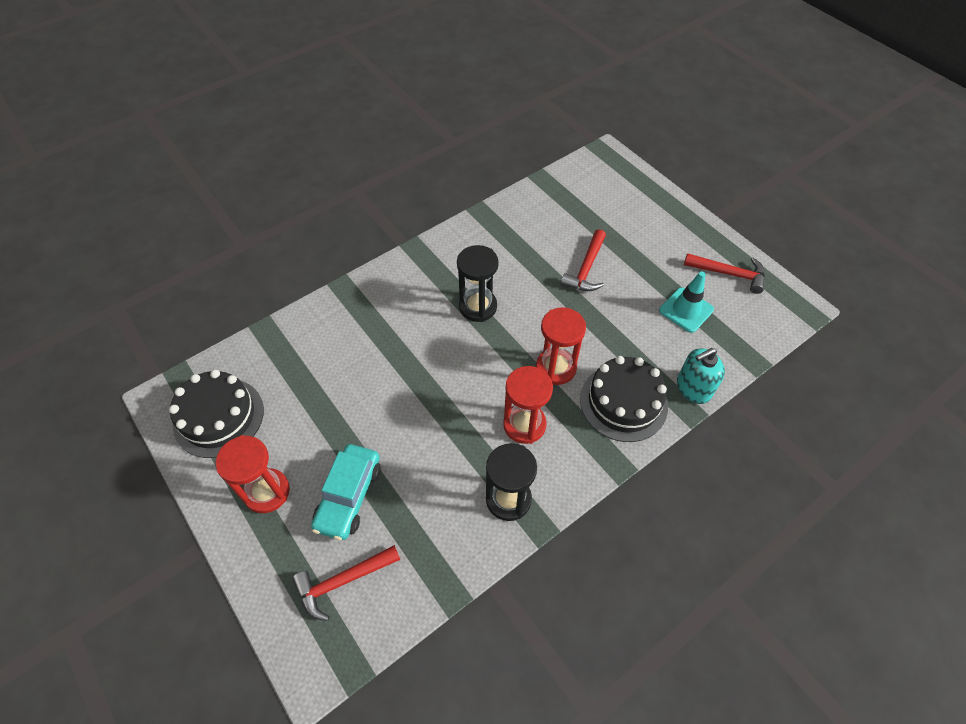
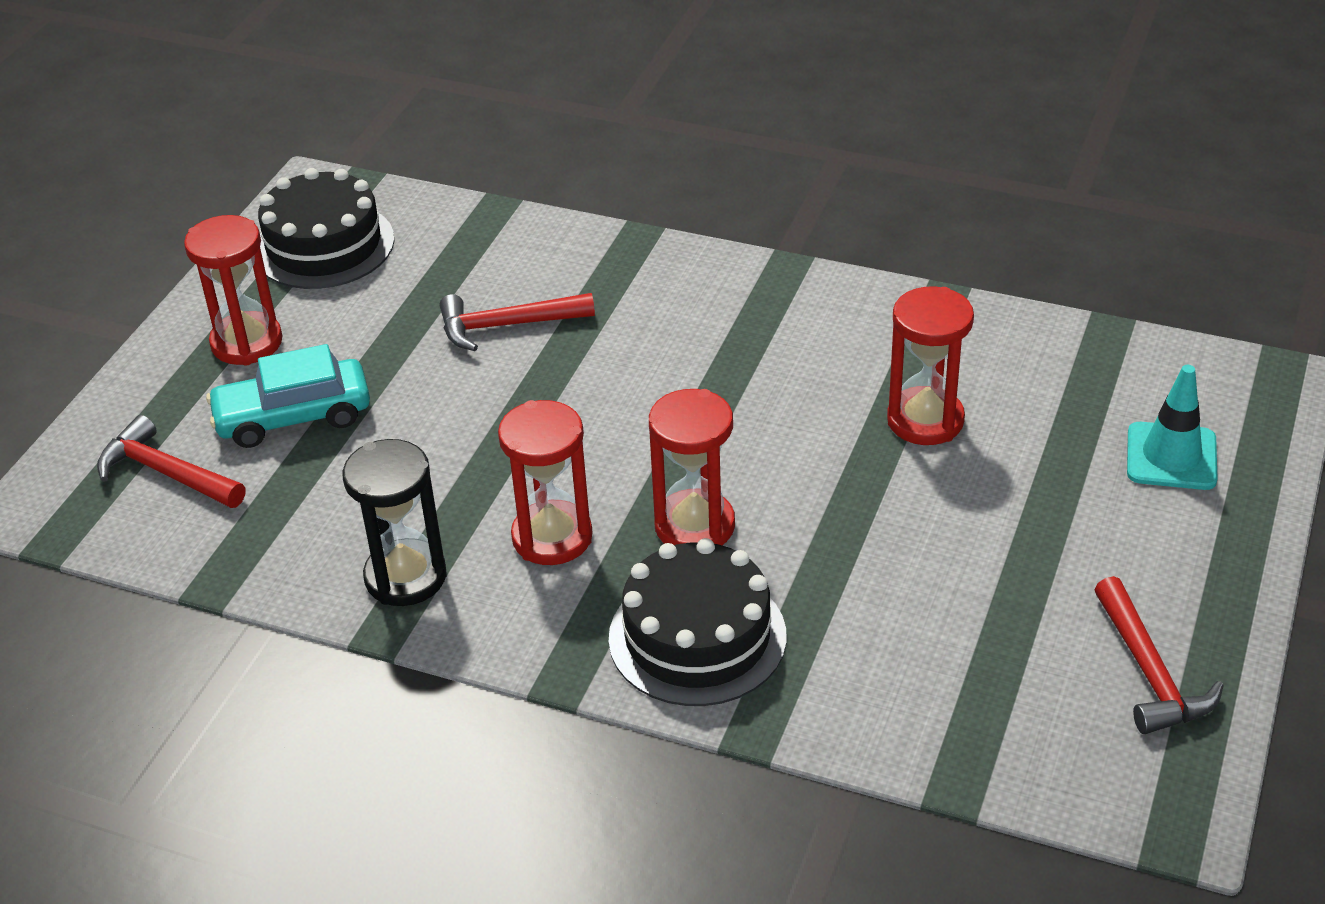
camera: 60 degrees right, 15 degrees down
black hourglass [457,245,499,322] -> none
red hammer [561,229,606,291] -> red hammer moved to [440,293,595,351]
turquoise traffic cone [659,271,714,333] -> turquoise traffic cone moved to [1127,365,1218,490]
turquoise soap dispenser [677,348,725,404] -> none
none -> red hourglass [887,287,974,445]

